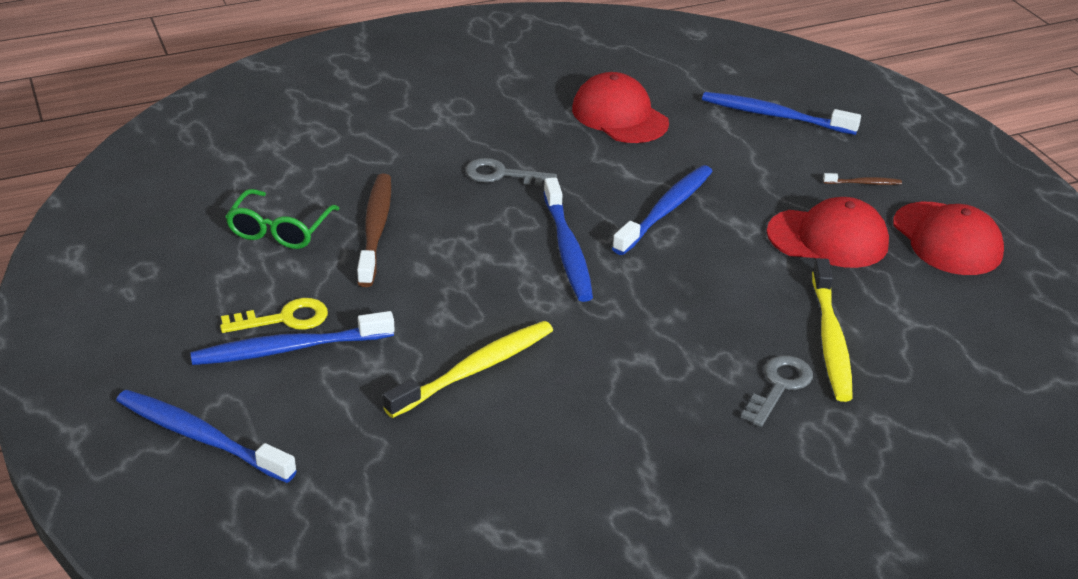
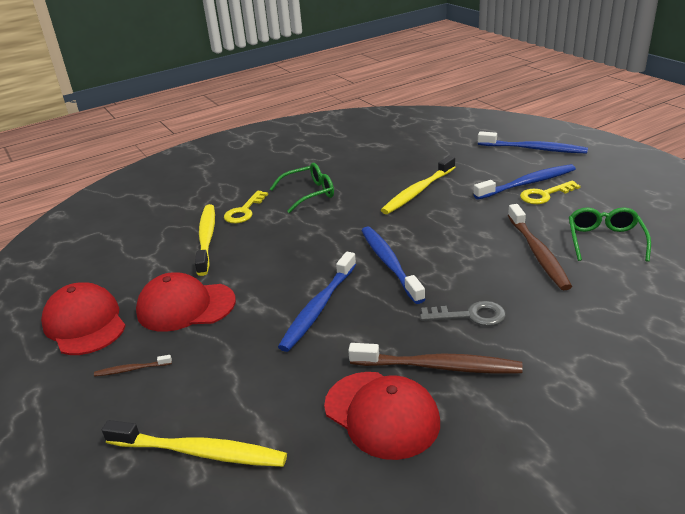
camera: 175 degrees right, 5 degrees down
blue toothbrush [702,92,861,135] -> yellow toothbrush [102,420,287,467]
grey key [741,355,813,427] -> yellow key [224,191,268,223]
none -> green glasses [270,163,334,213]
none -> brown toothbrush [348,343,523,374]

